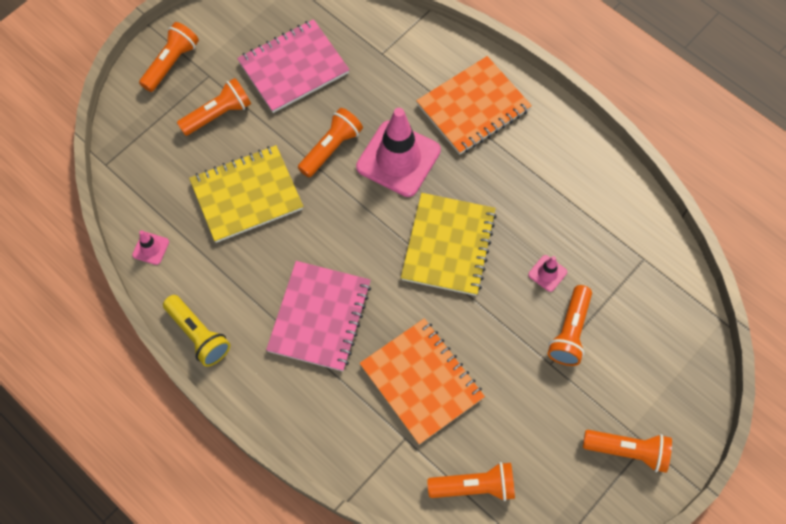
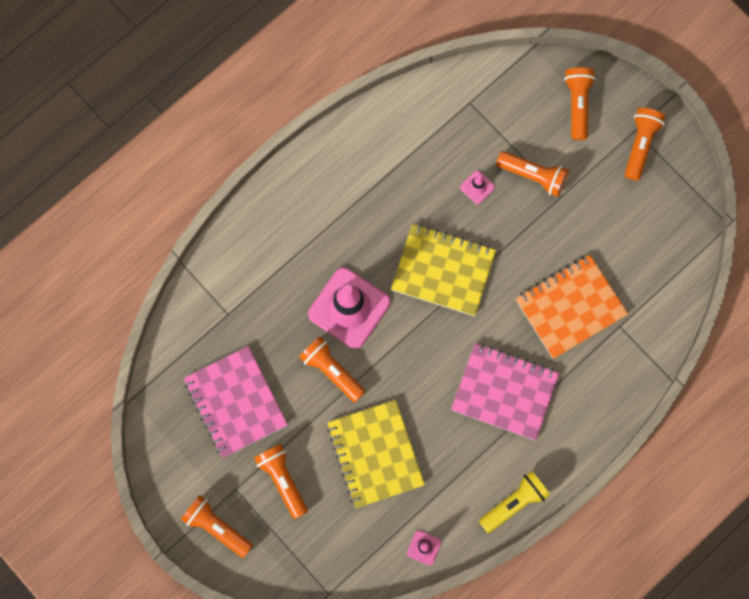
camera: 85 degrees left, 10 degrees up
orange notebook [416,56,532,155] -> none
orange flashlight [427,462,515,501] -> orange flashlight moved to [564,67,595,140]

